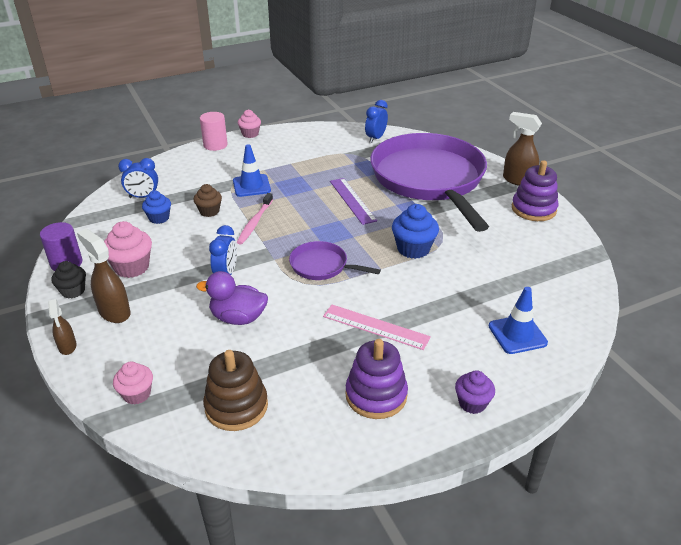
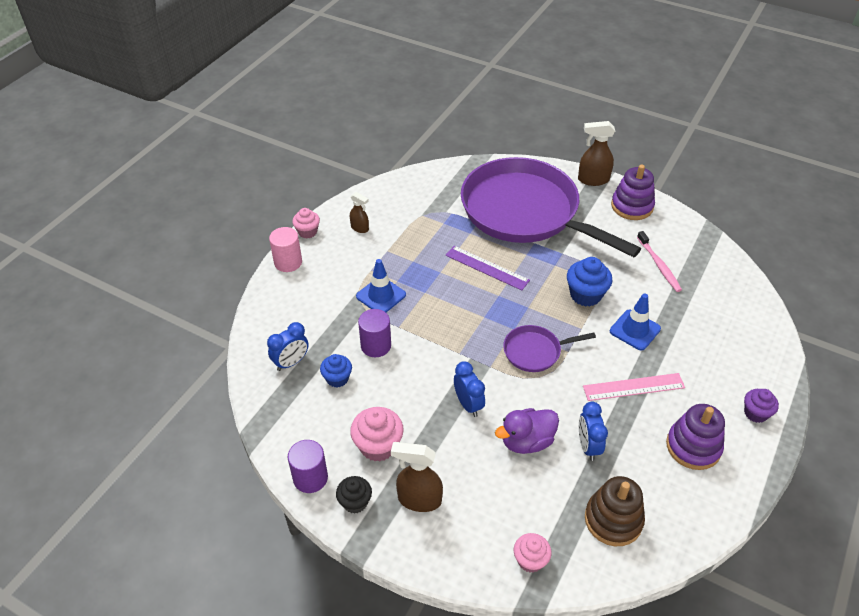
camera: 35 degrees left, 10 degrees up
brown spray bottle [48,299,77,355] -> brown spray bottle moved to [350,192,369,233]
brown cupcake [194,184,222,217] -> purple cylinder [358,309,391,357]
pink toothbrush [237,193,273,245] -> pink toothbrush moved to [637,231,682,292]
blue clock [365,100,388,143] -> blue clock moved to [579,402,608,461]
blue traffic cone [489,287,548,354] -> blue traffic cone moved to [610,294,661,350]

